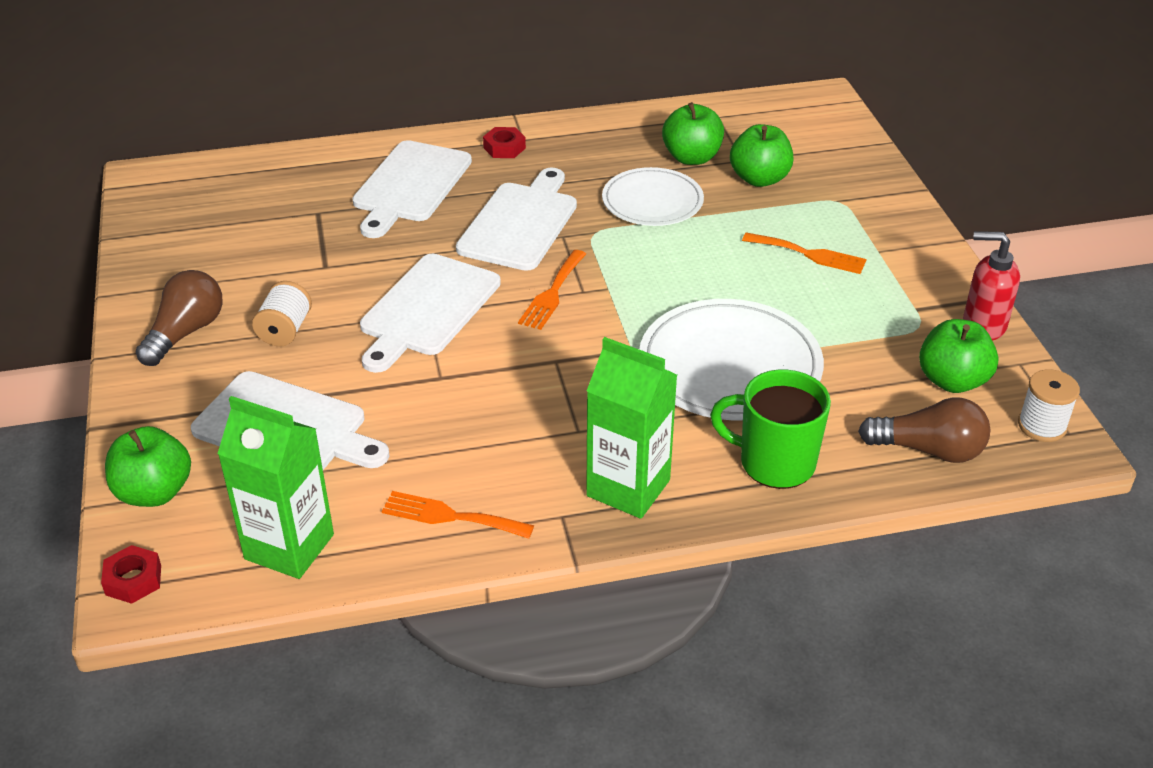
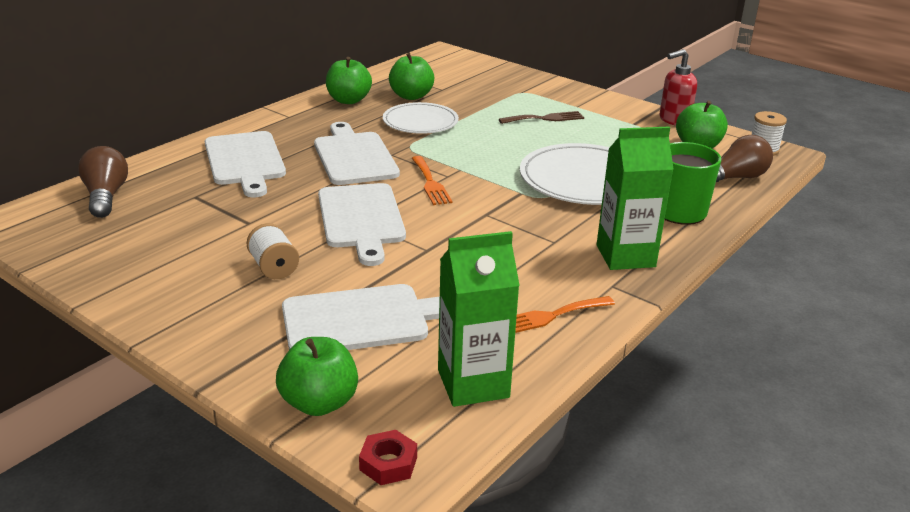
camera: 40 degrees left, 10 degrees down
brown light bulb [135,270,223,366] -> brown light bulb moved to [78,146,128,218]
red nut [483,127,526,158] -> none
green apple [730,124,793,187] -> green apple moved to [326,57,372,104]
orange fork [742,232,867,274] -> brown fork [499,111,584,124]

